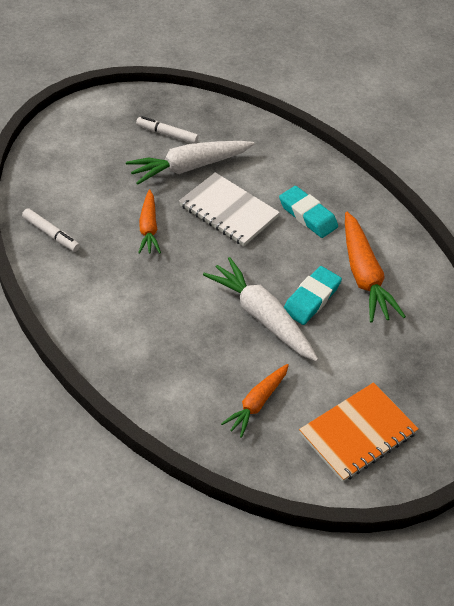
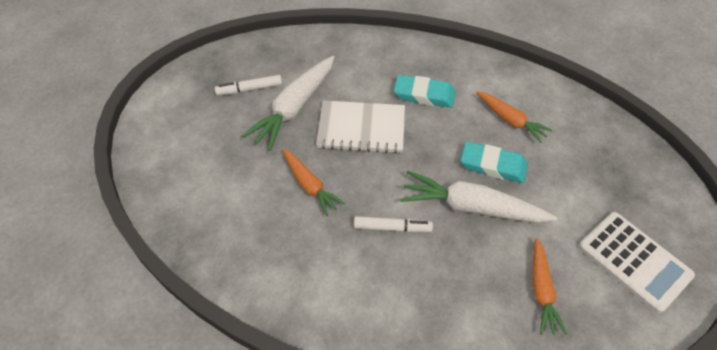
camera: 30 degrees left, 5 degrees up
white marker [22,208,80,252] -> white marker moved to [354,216,433,232]
turquoise eraser [284,266,342,325] -> turquoise eraser turned 75 degrees counterclockwise [461,142,528,183]
orange notebook [299,382,419,482] -> white calculator [579,212,695,313]
orange carrot [345,212,406,323] -> orange carrot [476,91,553,143], size x0.62

